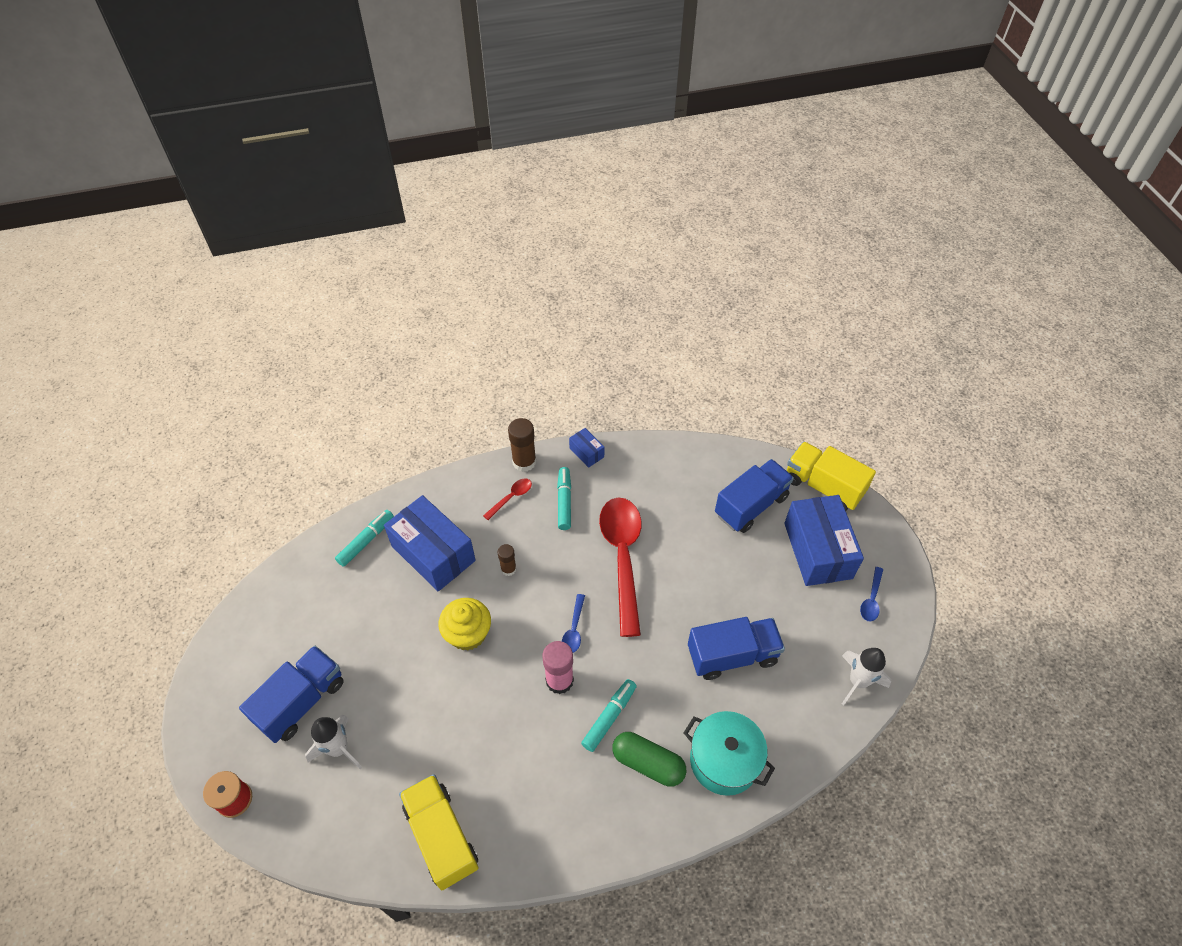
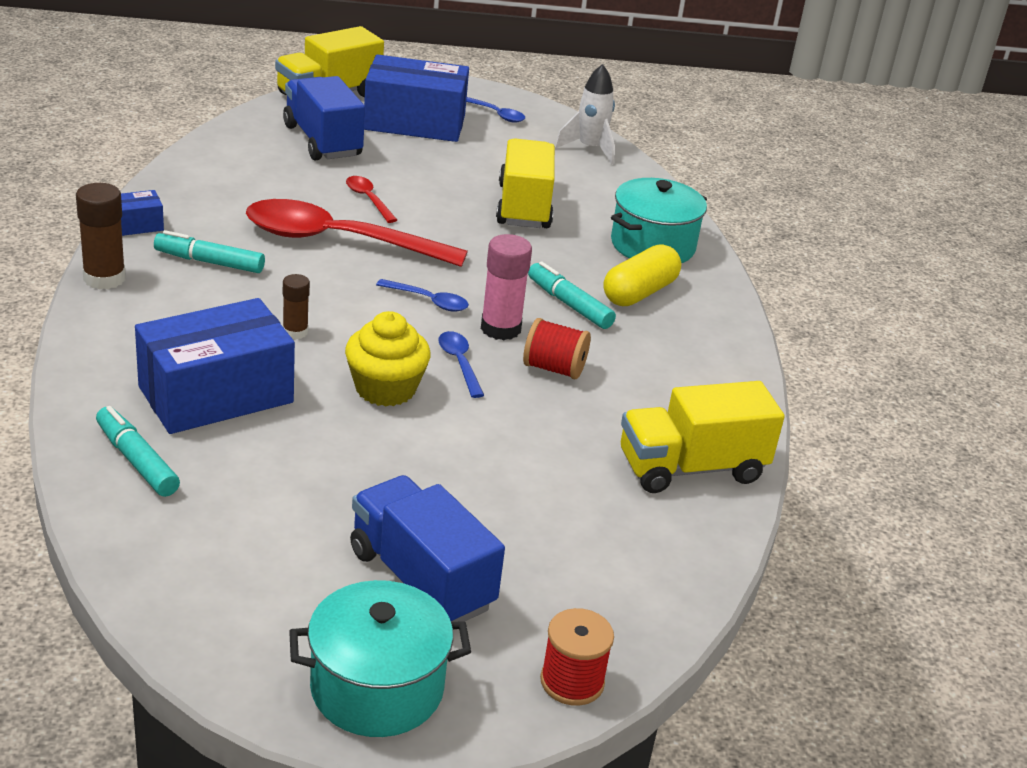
camera: 80 degrees left, 20 degrees down
white rocket [305,715,362,769] -> none
red spoon [483,478,532,520] -> red spoon moved to [346,176,397,223]
green capsule [612,732,686,787] -> yellow capsule [603,244,681,306]
blue truck [688,617,785,680] -> yellow truck [496,138,555,228]
none -> turquoise pot [289,580,471,737]
none -> blue spoon [438,331,484,398]
none -> red spool [523,318,591,380]

